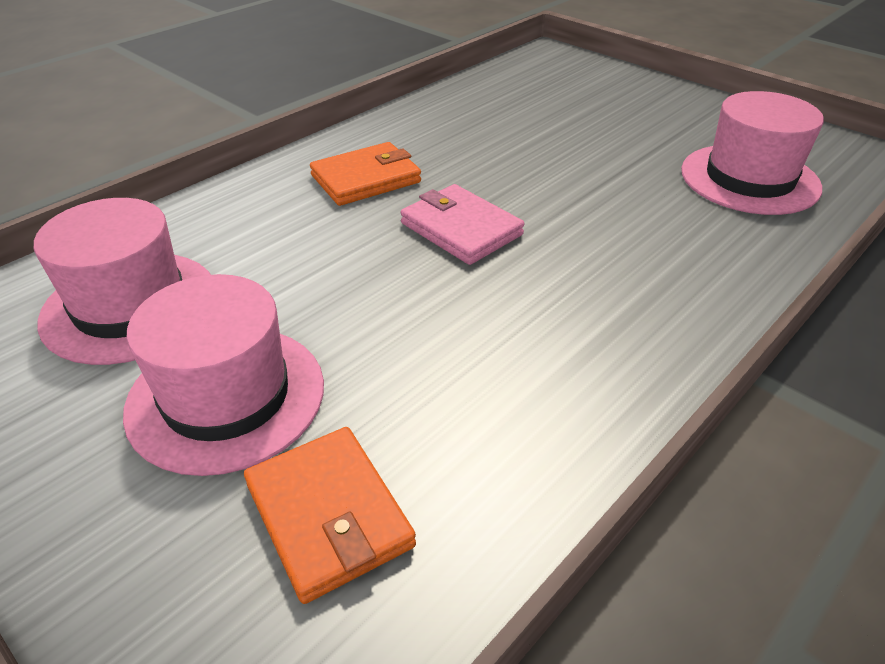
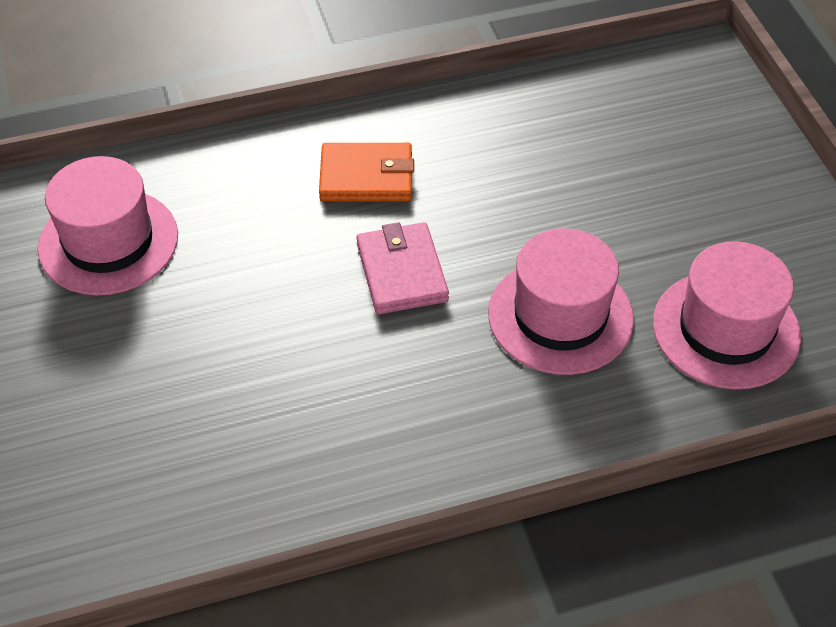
camera: 30 degrees right, 10 degrees up
pink hat [123,274,324,476] -> pink hat moved to [488,228,634,375]
orange wallet [244,427,416,604] -> none

